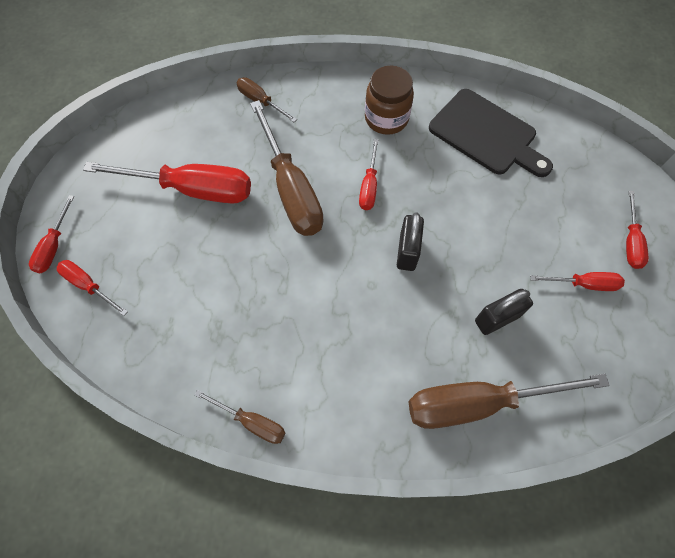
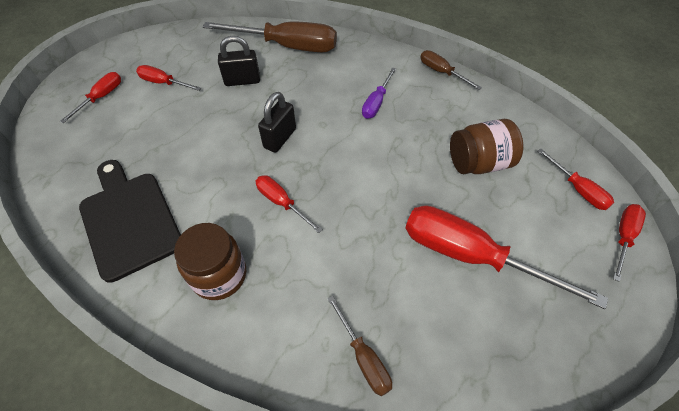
camera: 160 degrees left, 10 degrees down
brown screwdriver [250,100,324,236] -> none
red screwdriver [359,139,379,210] -> red screwdriver turned 75 degrees counterclockwise [256,175,323,233]
none -> purple screwdriver [362,67,396,119]
none -> brown jar [450,119,523,174]

